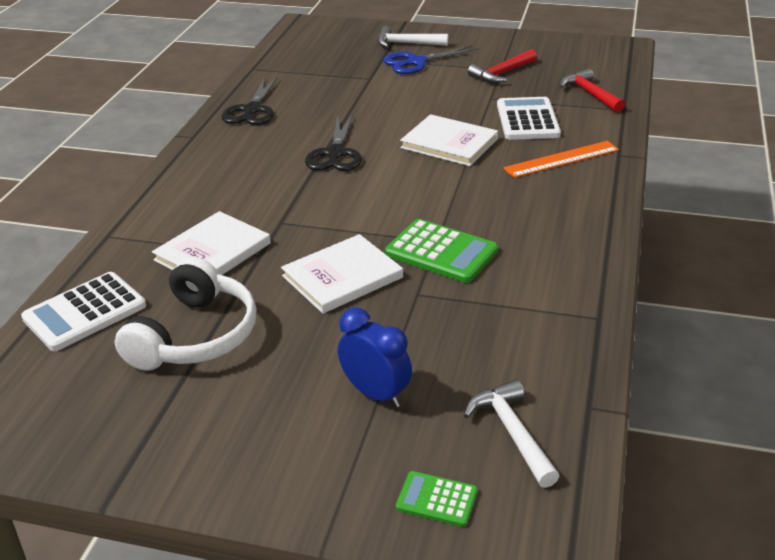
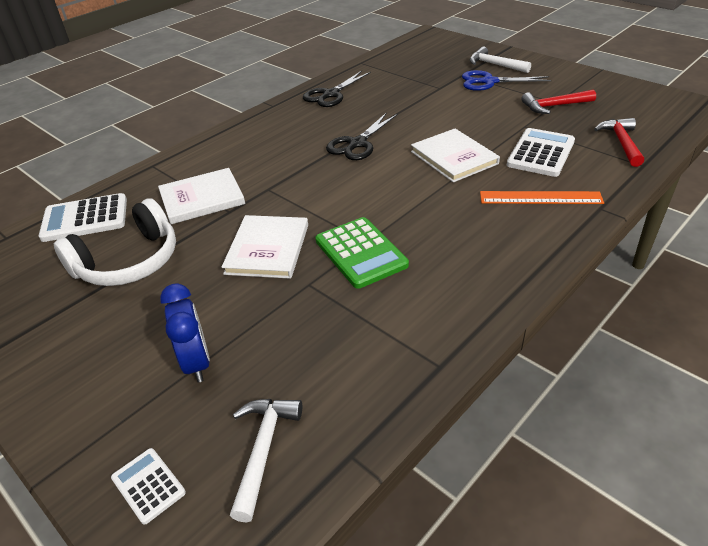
camera: 30 degrees right, 5 degrees up
white book [281,234,403,314] -> white book turned 75 degrees counterclockwise [222,215,308,279]
green calculator [396,471,478,527] -> white calculator [111,448,186,525]

